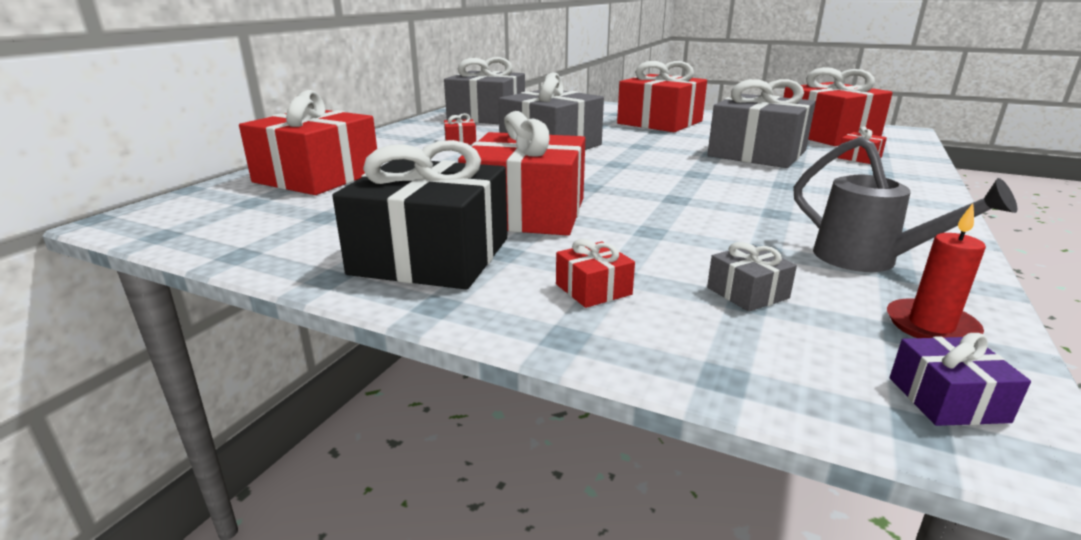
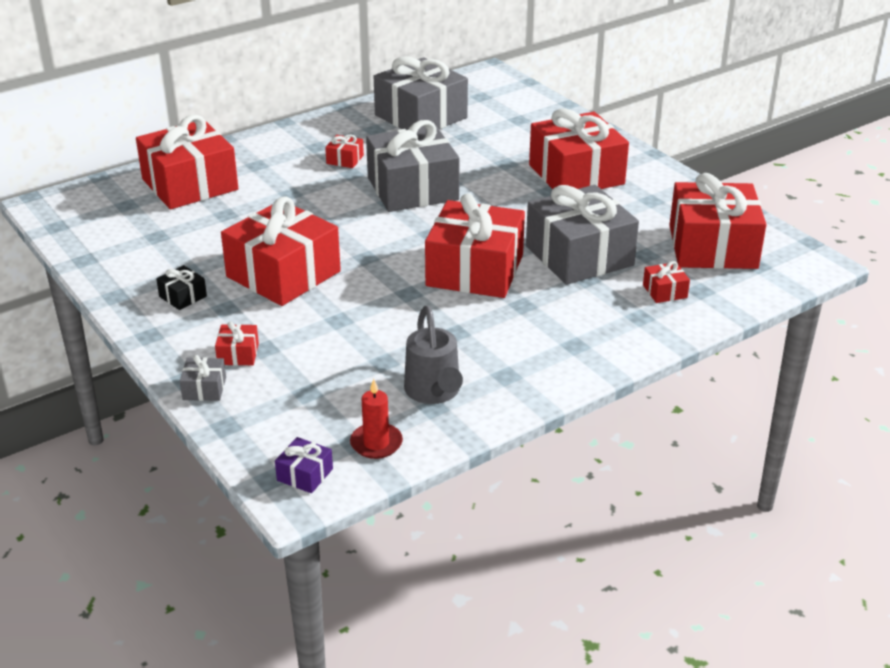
camera: 30 degrees right, 10 degrees up
black gift [332,140,508,289] -> black gift [156,265,207,310], size x0.41
grey gift [707,242,797,312] -> grey gift moved to [180,355,226,401]
none -> red gift [425,193,525,298]

